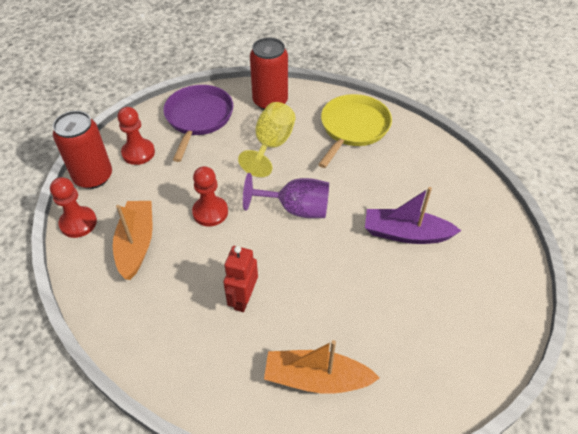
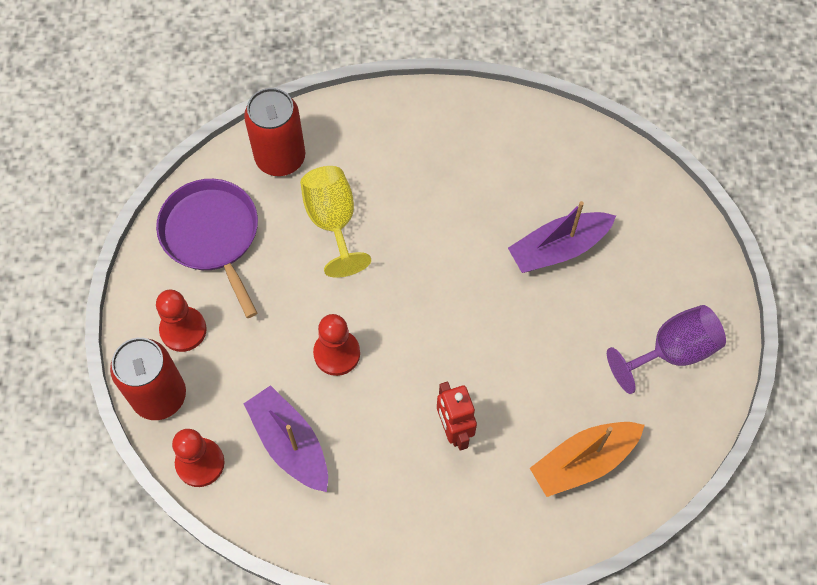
camera: 35 degrees left, 15 degrees up
orange boat [113,201,152,280] -> purple boat [243,385,328,492]
purple goblet [243,173,329,218] -> purple goblet moved to [607,305,726,394]
yellow pan [318,94,392,168] -> none

